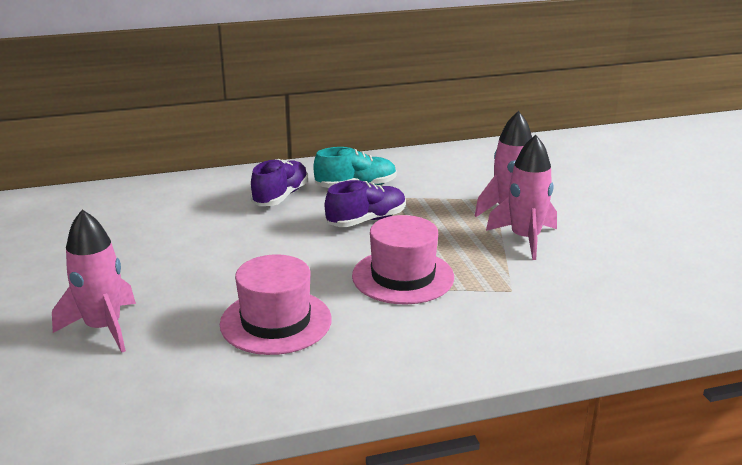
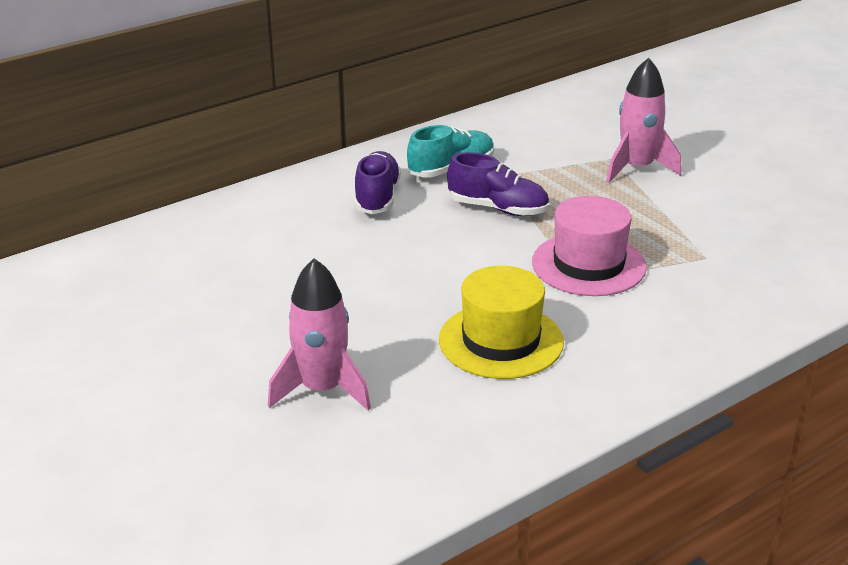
camera: 20 degrees left, 5 degrees up
pink hat [220,254,332,355] -> yellow hat [439,266,564,379]
purple shoe [325,180,406,227] -> purple shoe turned 75 degrees clockwise [447,152,549,216]
pink rocket [486,135,557,260] -> none

